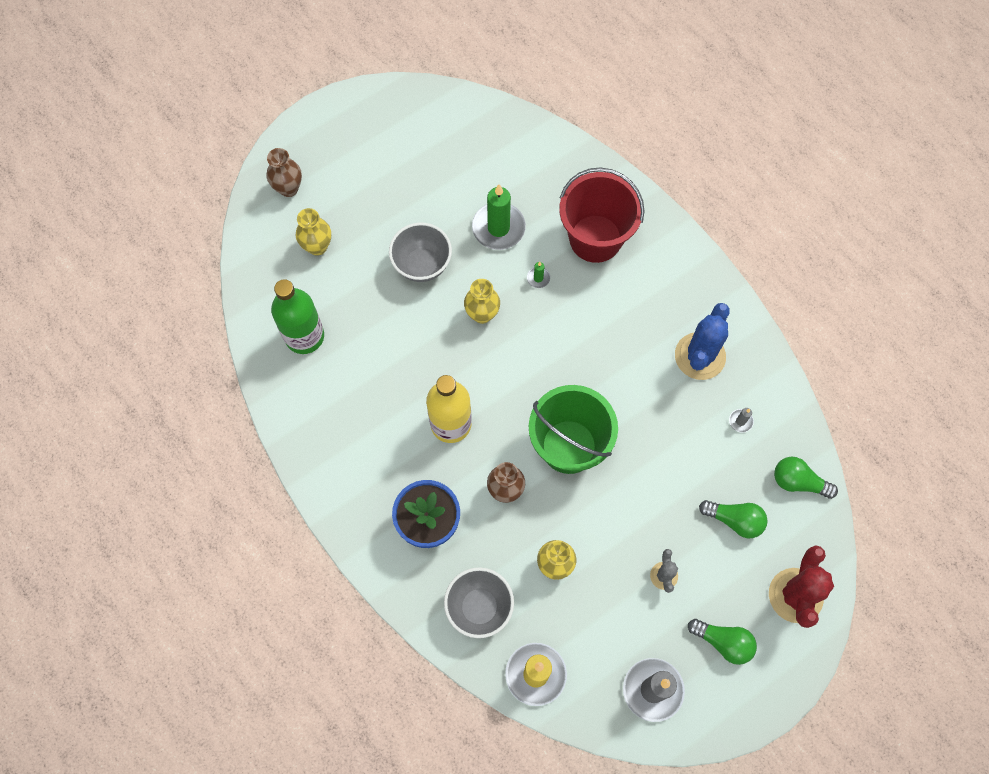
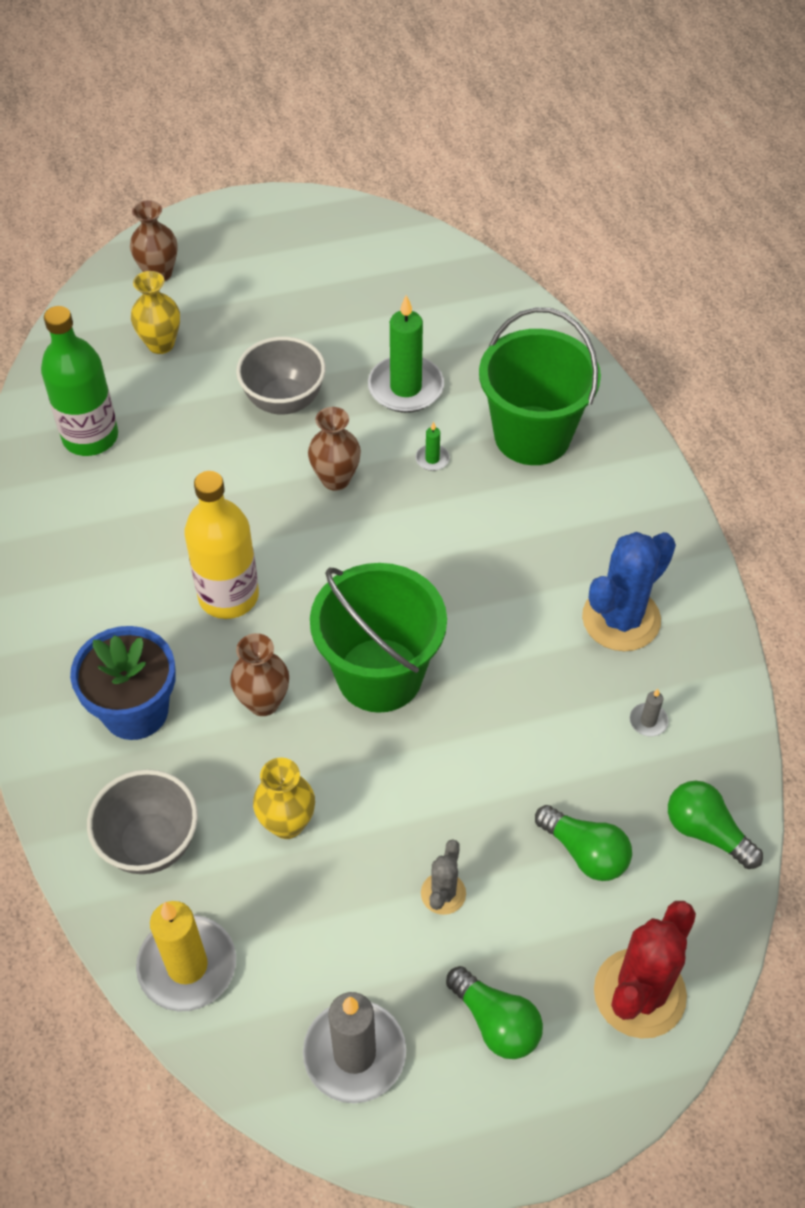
camera: 20 degrees right, 15 degrees down
yellow vase [464,279,500,324] -> brown vase [308,407,361,491]
red bucket [559,167,645,263] -> green bucket [479,307,601,465]

